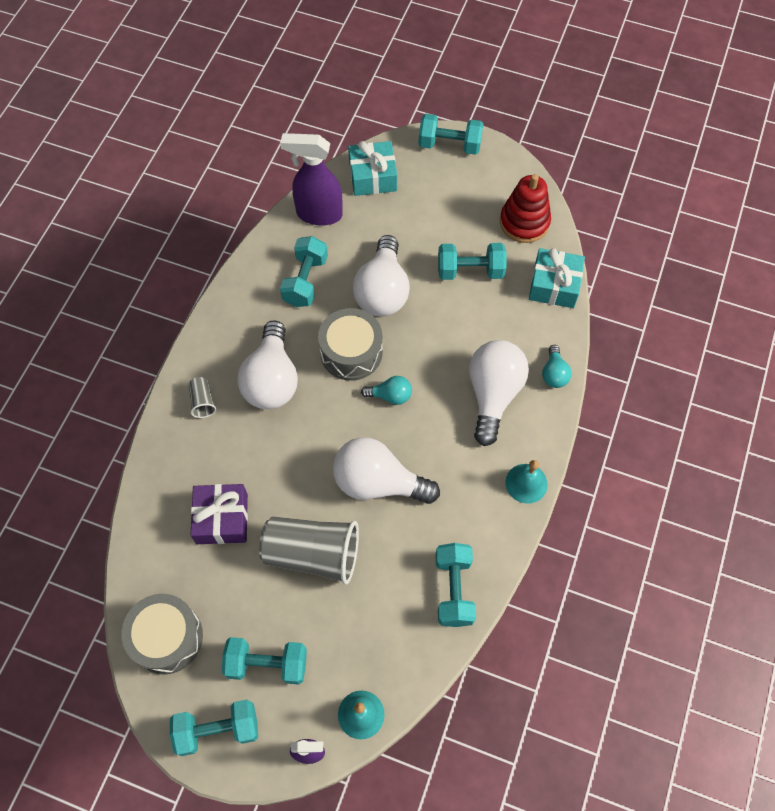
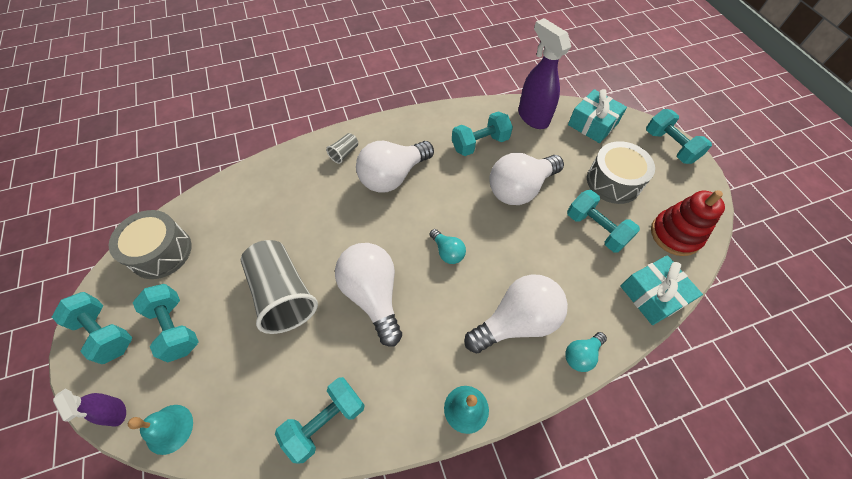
camera: 50 degrees right, 5 degrees down
purple gift [191,484,248,544] -> none
grey drum [318,308,383,381] -> grey drum moved to [587,141,655,204]

